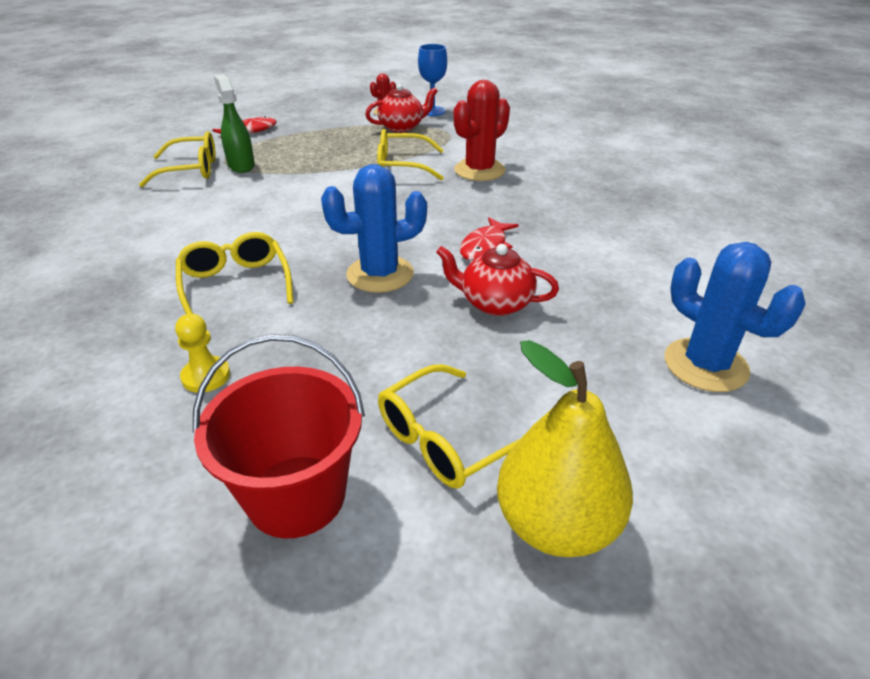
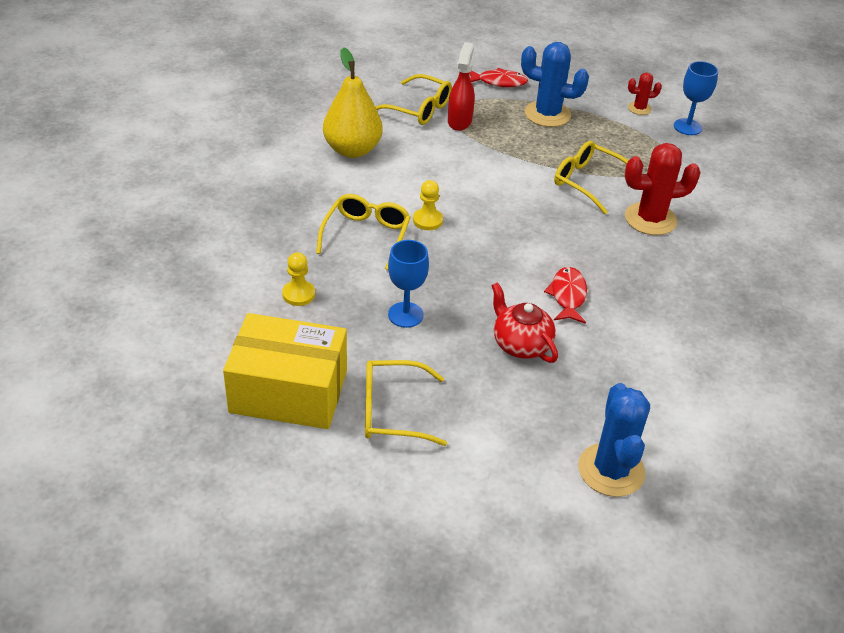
camera: 35 degrees right, 5 degrees up
red bucket [193,334,365,538] -> yellow box [223,313,347,429]
green spray bottle [214,74,255,173] -> red spray bottle [448,42,475,131]
blue cactus [321,164,427,293] -> blue cactus moved to [521,42,589,127]
red teapot [365,84,438,132] -> none
red fish [460,217,519,261] -> red fish turned 120 degrees clockwise [544,267,587,324]
yellow pear [497,340,633,557] -> yellow pear moved to [323,47,383,158]
none -> blue goblet [388,240,429,328]
none -> yellow pawn [413,180,443,230]

